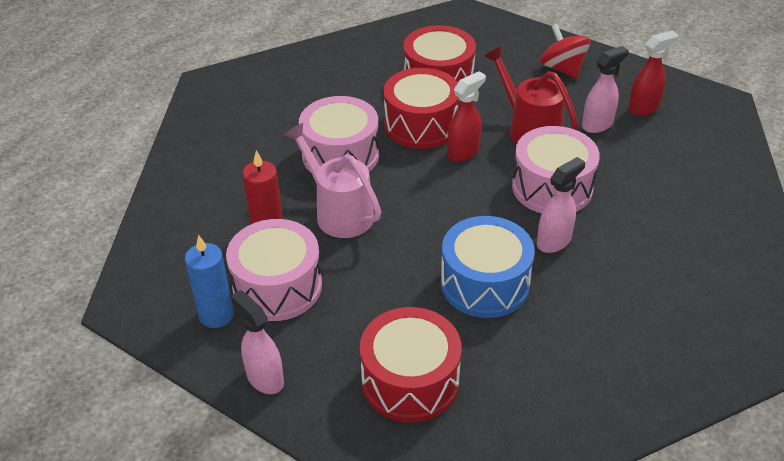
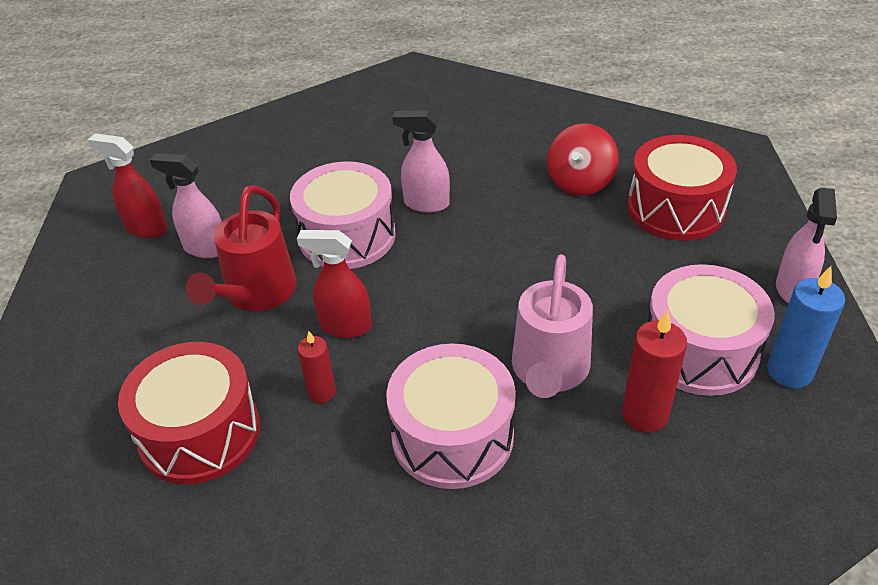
camera: 125 degrees left, 0 degrees up
red drum [384,68,459,149] -> red candle [298,331,336,403]
blue drum [441,216,535,318] -> none
red spinning top [540,24,590,79] -> red spinning top moved to [547,123,619,196]

